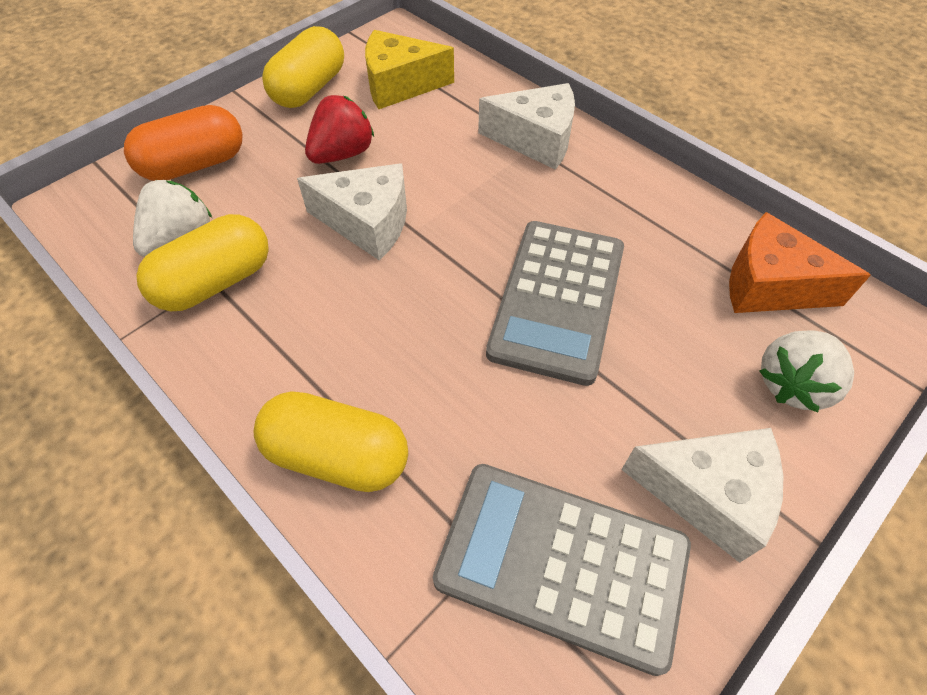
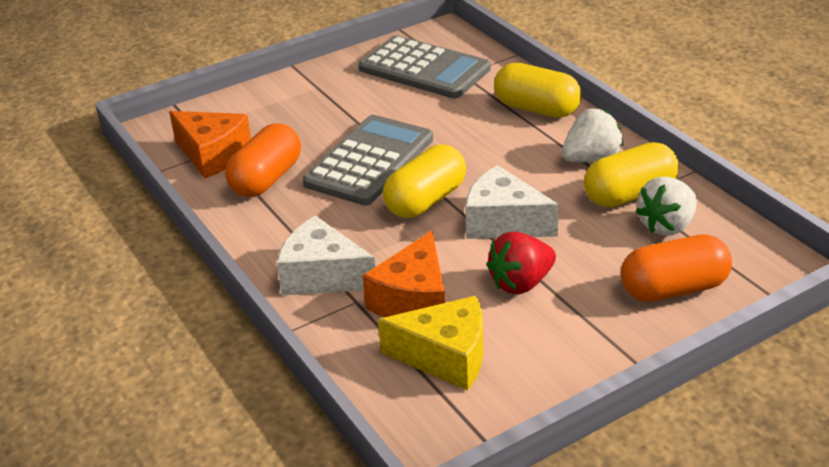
camera: 165 degrees left, 20 degrees down
yellow capsule [262,26,344,108] -> yellow capsule moved to [383,145,466,218]
white cheese [621,428,784,563] -> none
white strawberry [759,330,854,412] -> white strawberry moved to [562,108,623,162]
none -> orange capsule [225,123,301,197]
none -> orange cheese [362,231,445,317]

